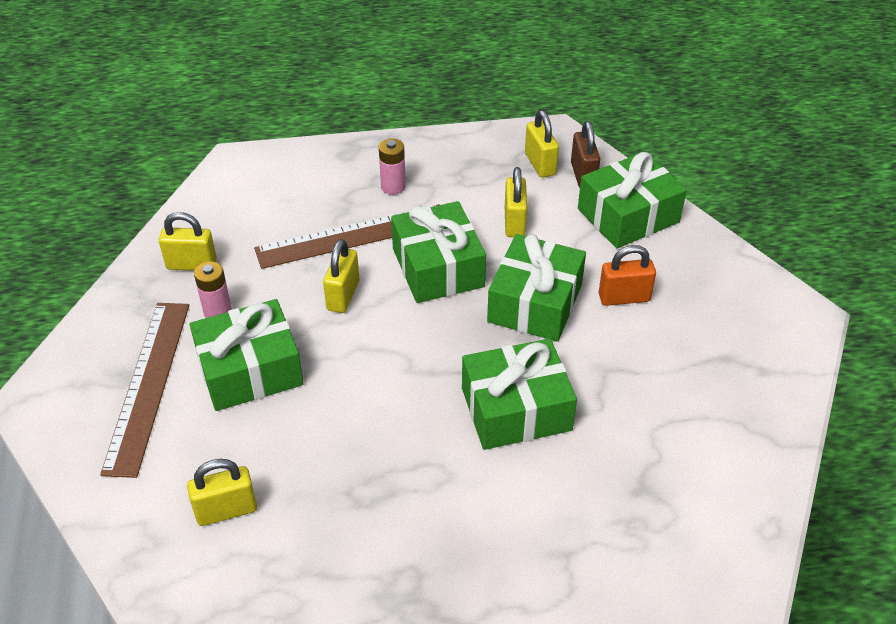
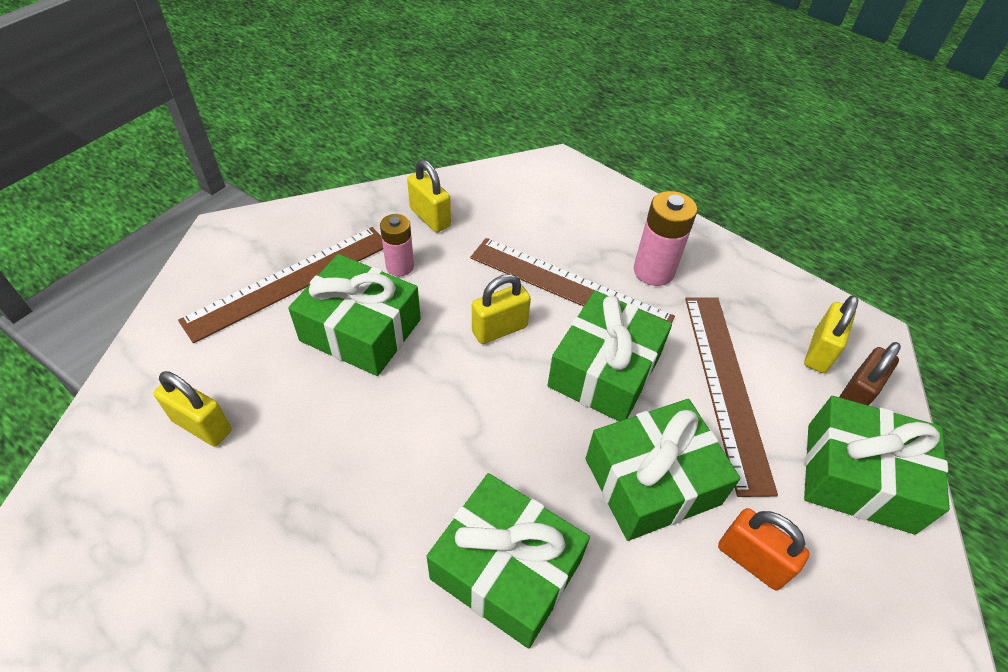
camera: 45 degrees right, 5 degrees up
pink battery [379,139,406,195] -> pink battery [634,191,697,286], size x1.50
yellow padlock [505,167,527,237] -> brown ruler [685,297,778,497]

